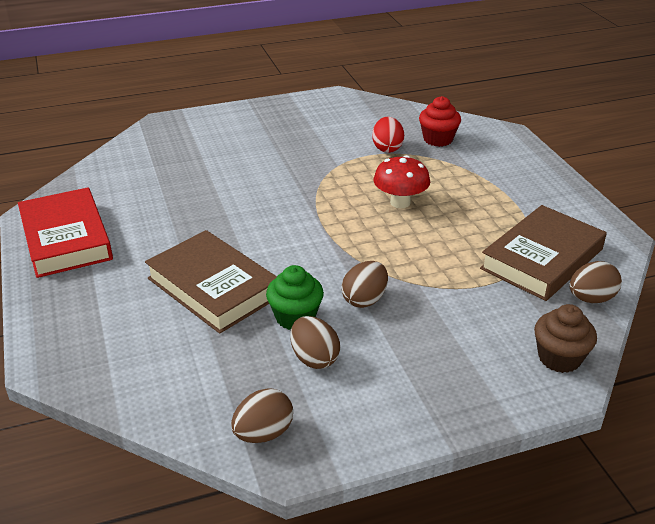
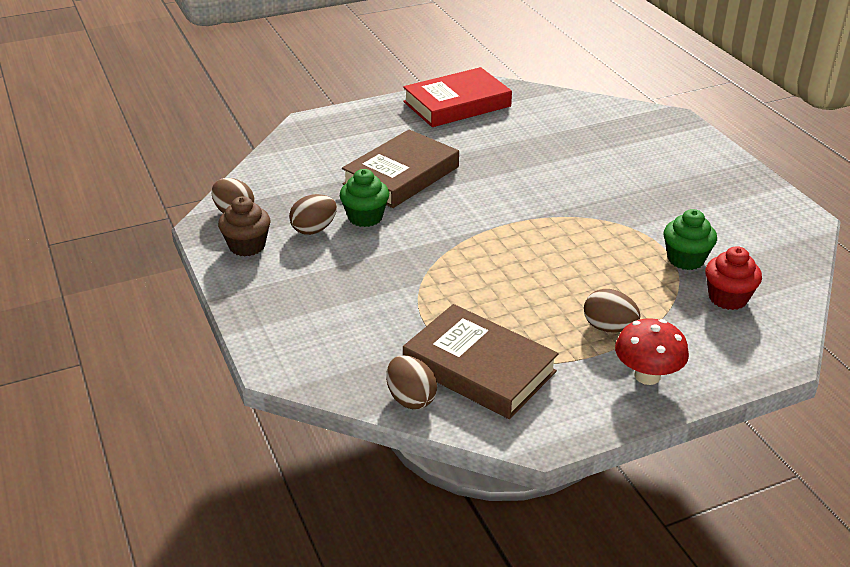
camera: 85 degrees right, 0 degrees up
brown egg [341,261,388,308] -> brown egg moved to [584,289,641,333]
red egg [372,117,404,153] -> green cupcake [664,209,717,270]
red mushroom [373,155,430,208] -> red mushroom moved to [615,318,689,385]
brown cupcake [534,304,597,373] -> brown cupcake moved to [218,196,271,256]

